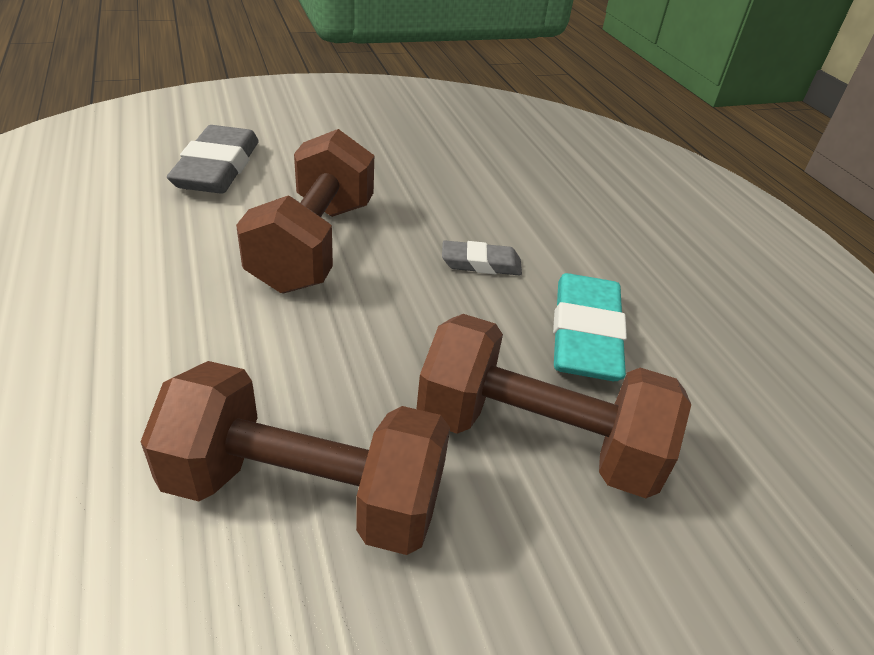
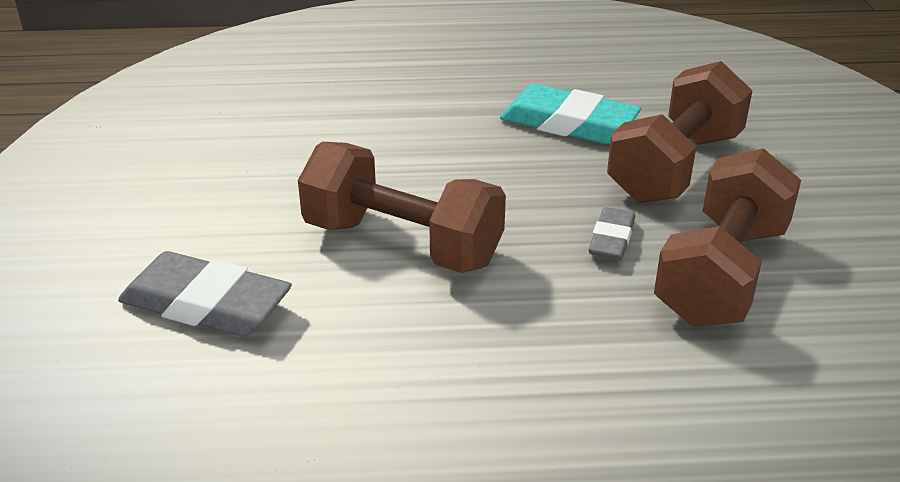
camera: 70 degrees left, 5 degrees down
grey eraser [442,240,522,276] -> grey eraser moved to [589,207,635,260]

